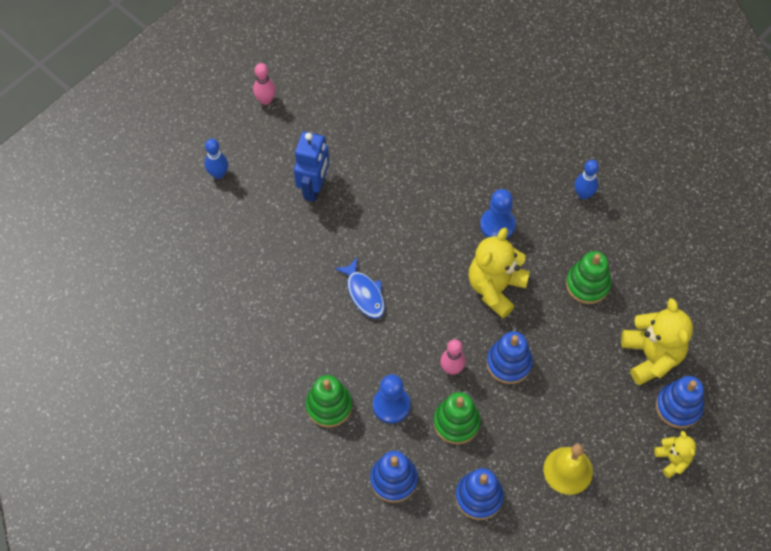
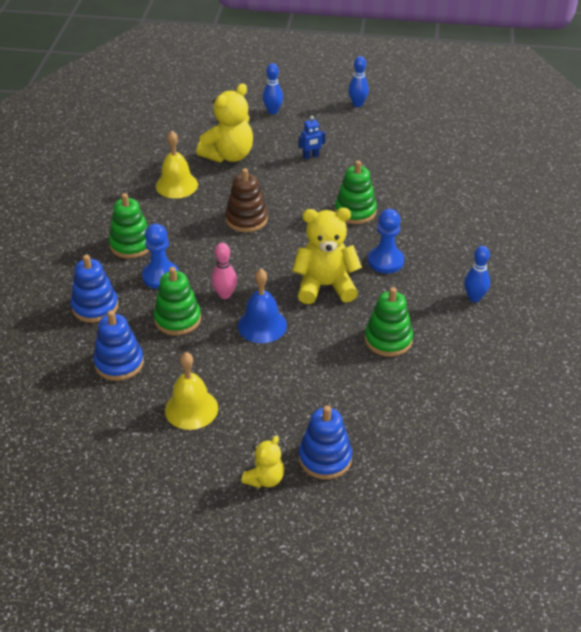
camera: 55 degrees right, 20 degrees down
pink bowling pin [253,63,276,105] -> blue bowling pin [349,56,369,107]
blue robot [294,132,329,202] -> blue robot [299,116,325,159], size x0.52
blue fish [335,258,385,319] -> brown stacking toy [225,168,268,232]
blue stacking toy [486,331,533,384] -> blue bell [238,269,287,343]
yellow teddy bear [621,298,693,385] -> yellow teddy bear moved to [196,83,253,162]
none -> yellow bell [156,130,198,198]
none -> green stacking toy [335,161,377,224]

